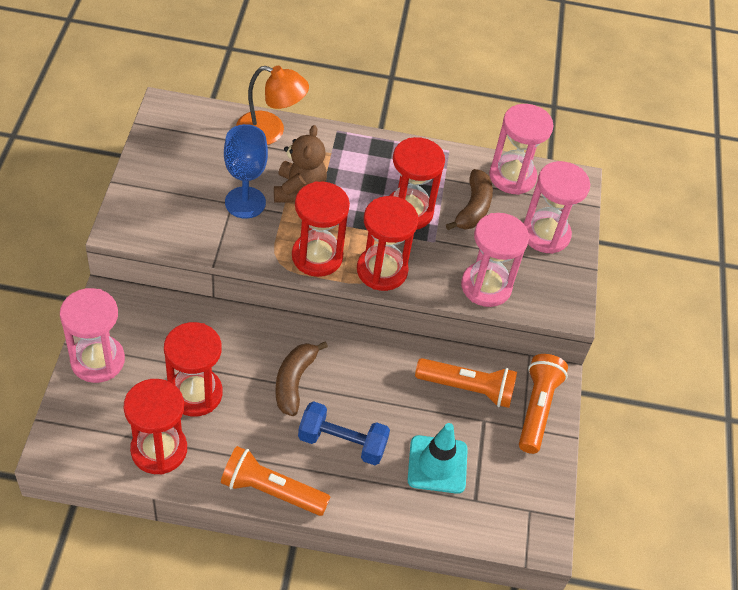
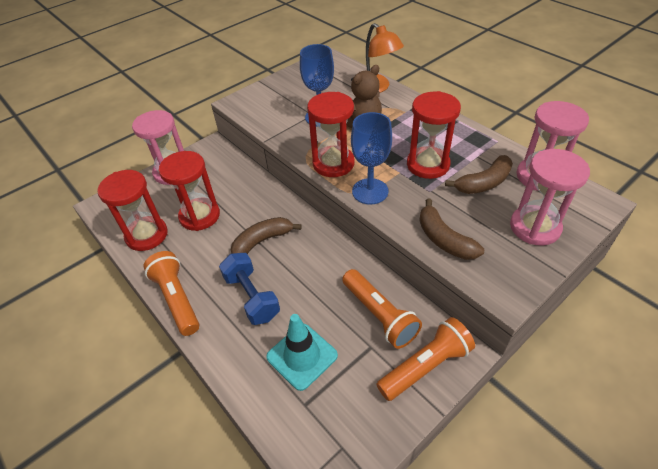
camera: 50 degrees right, 5 degrees down
red hourglass [357,196,419,291] -> blue goblet [351,112,392,205]
pink hourglass [461,213,529,307] -> brown banana [419,199,484,260]

